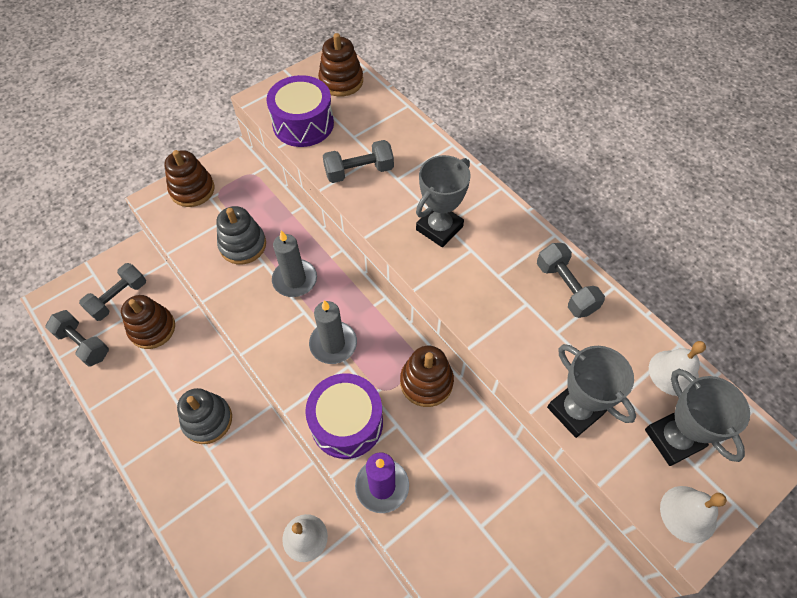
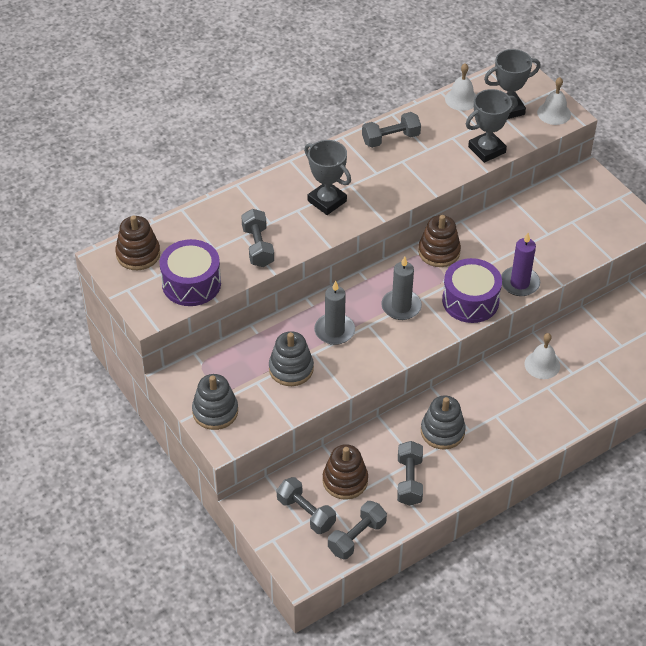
camera: 85 degrees left, 10 degrees down
brown stacking toy [164,150,215,207] -> grey stacking toy [192,374,238,430]
none -> grey dumbbell [397,441,423,506]

